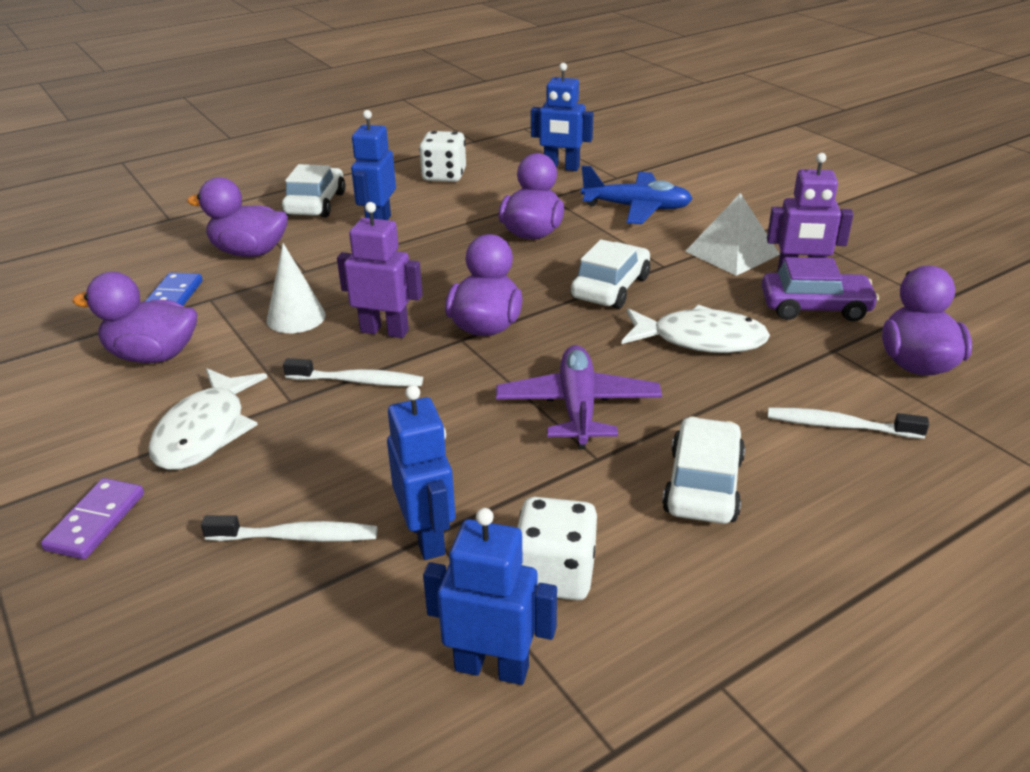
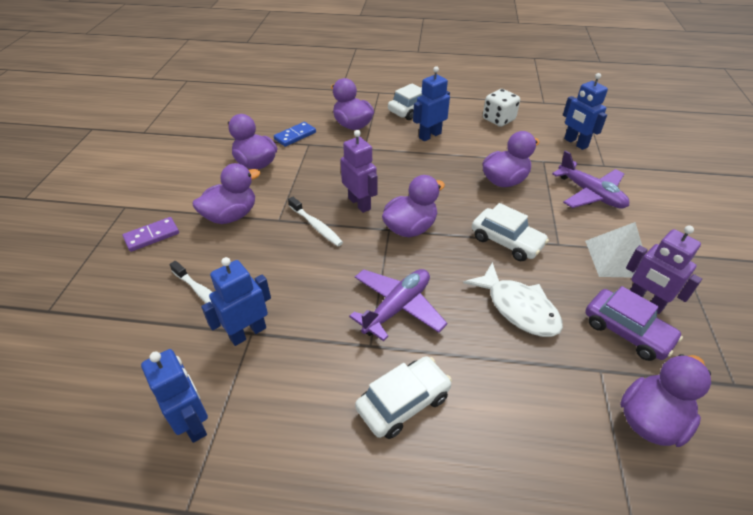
camera: 40 degrees right, 10 degrees up
white fish [148,368,267,470] -> purple duck [193,163,260,224]
white cone [267,243,326,333] -> none
blue robot [387,385,455,560] -> blue robot turned 150 degrees counterclockwise [201,257,271,346]
white dice [517,497,597,600] -> none
white car [571,239,650,309] -> white car turned 60 degrees clockwise [472,203,549,261]
blue plane [581,166,693,224] -> purple plane [552,150,629,209]
white toothbrush [768,408,929,439] -> none

